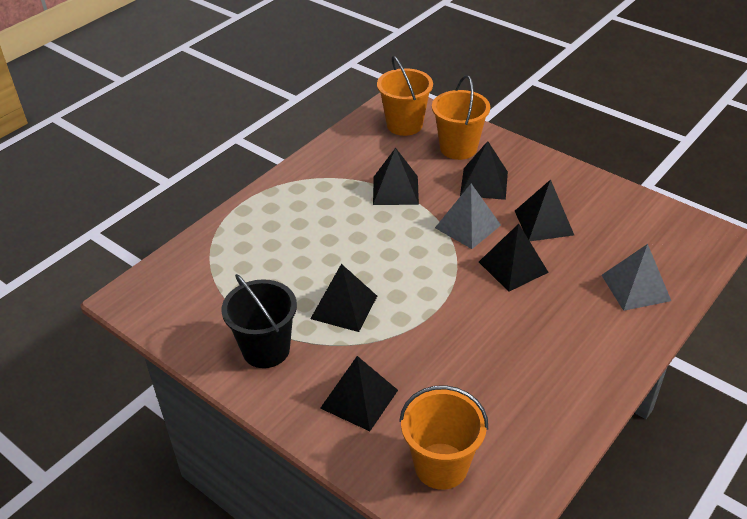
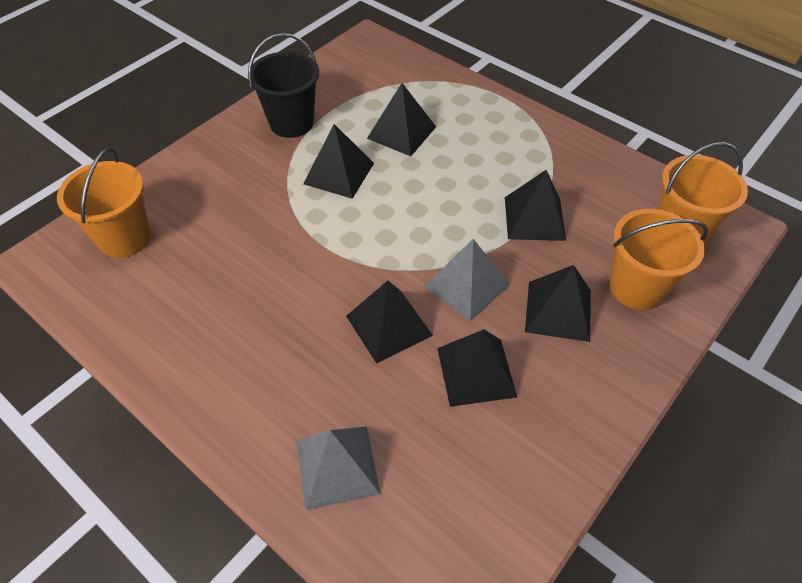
camera: 90 degrees right, 10 degrees up
black pyramid [320,356,398,431] -> black pyramid moved to [367,83,436,156]

